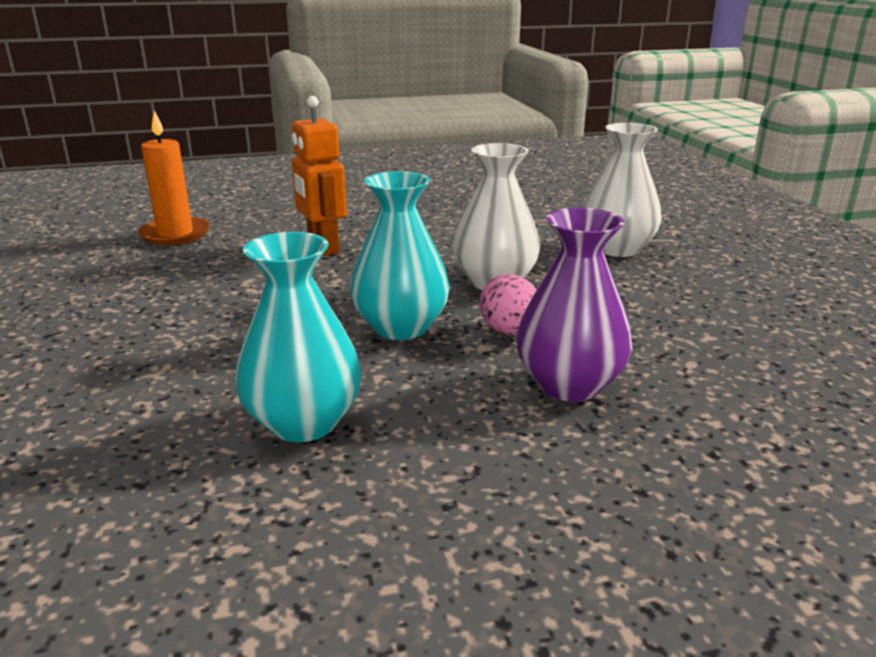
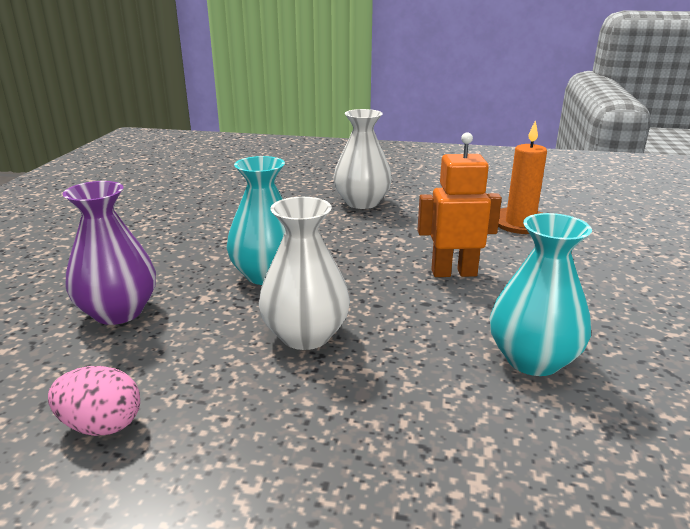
camera: 115 degrees right, 0 degrees up
turquoise vase [235,232,362,442] -> turquoise vase moved to [490,213,592,376]
pink egg [479,274,536,336] -> pink egg moved to [48,366,140,436]
white vase [583,123,662,257] -> white vase moved to [333,109,392,209]

